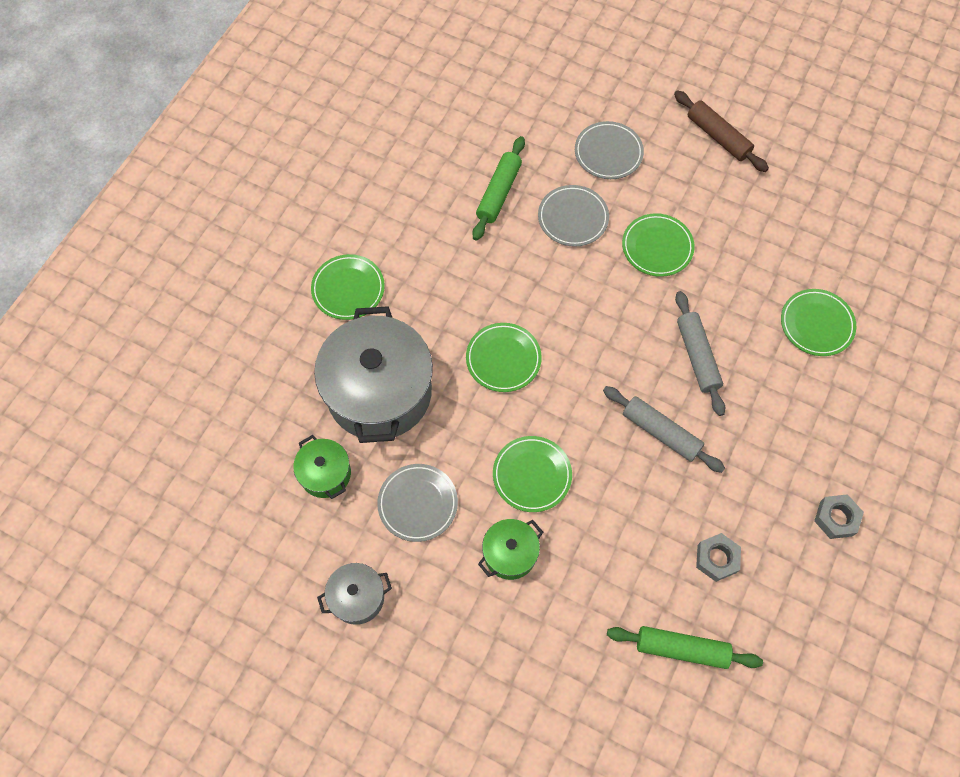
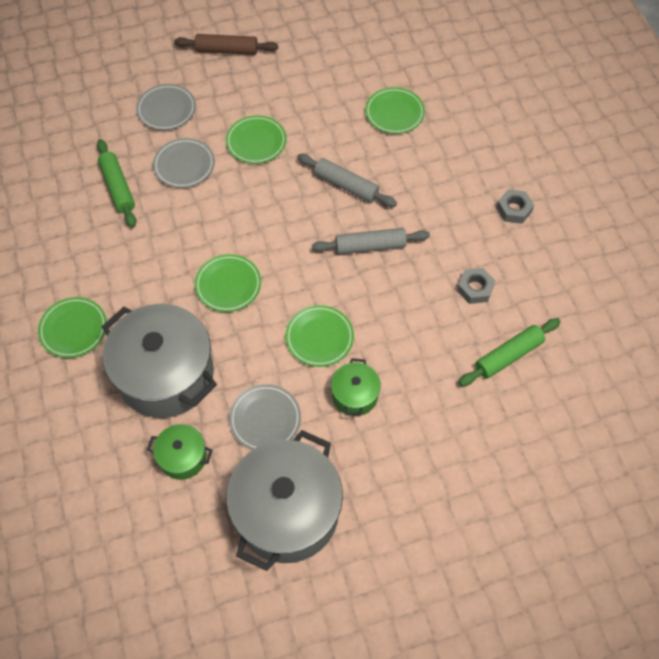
camera: 45 degrees left, 5 degrees down
grey pot [317,563,392,625] -> grey pot [226,430,343,571], size x2.12

